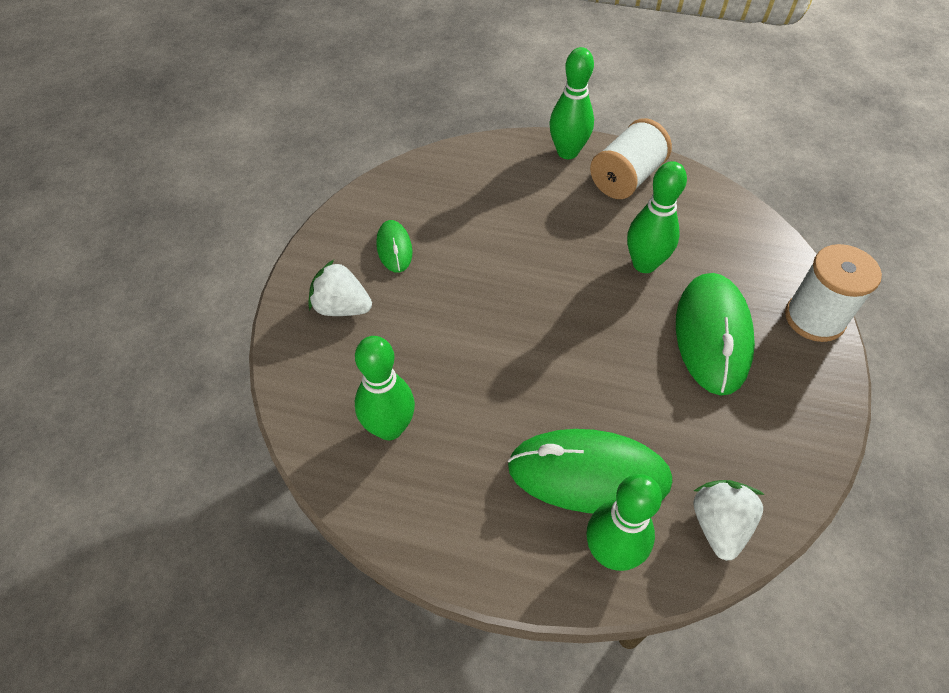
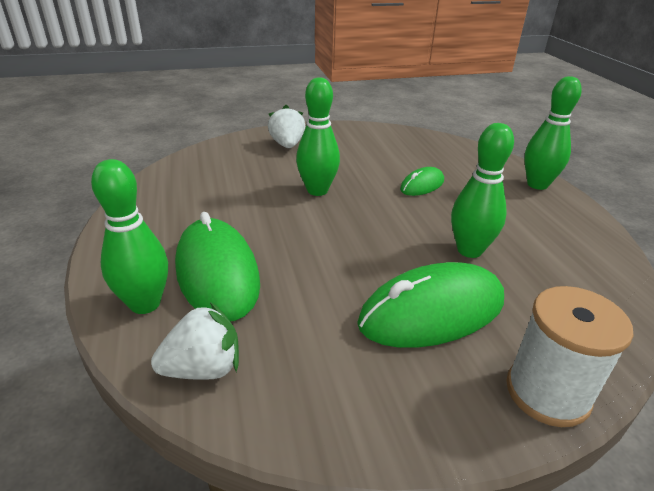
camera: 60 degrees right, 20 degrees down
green bowling pin [355,336,415,440] -> green bowling pin moved to [296,77,340,196]
green mouse [376,220,412,273] -> green mouse moved to [400,167,444,196]
white spool [590,118,672,199] -> none

